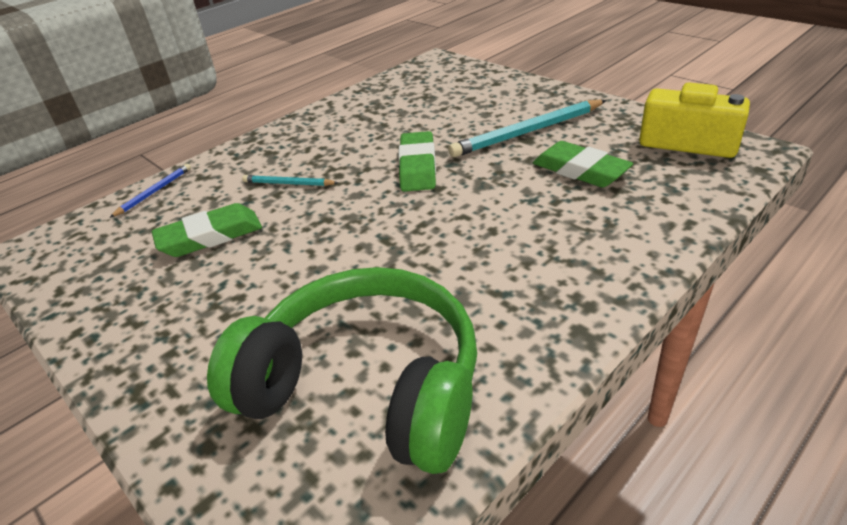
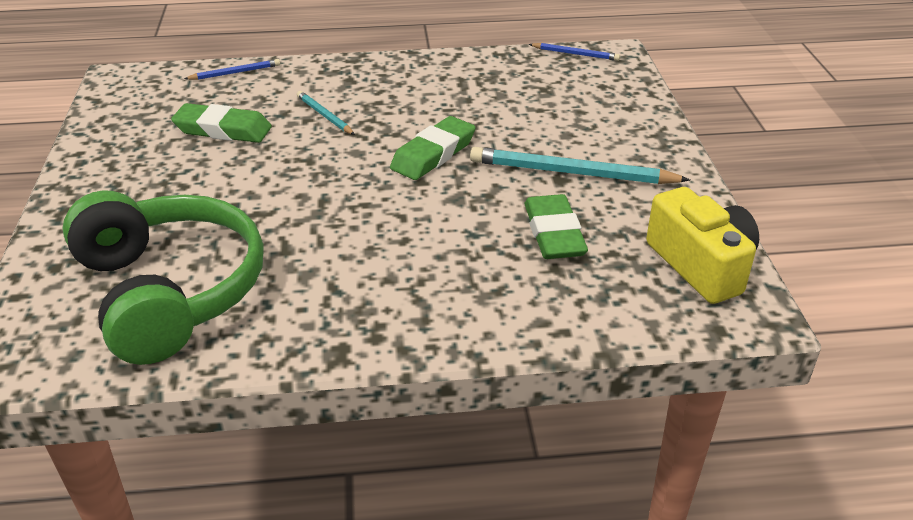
camera: 35 degrees right, 0 degrees up
none -> blue pencil [529,43,620,61]

